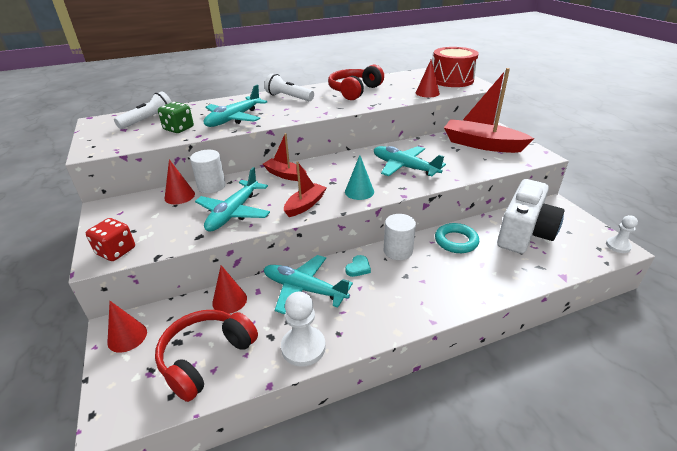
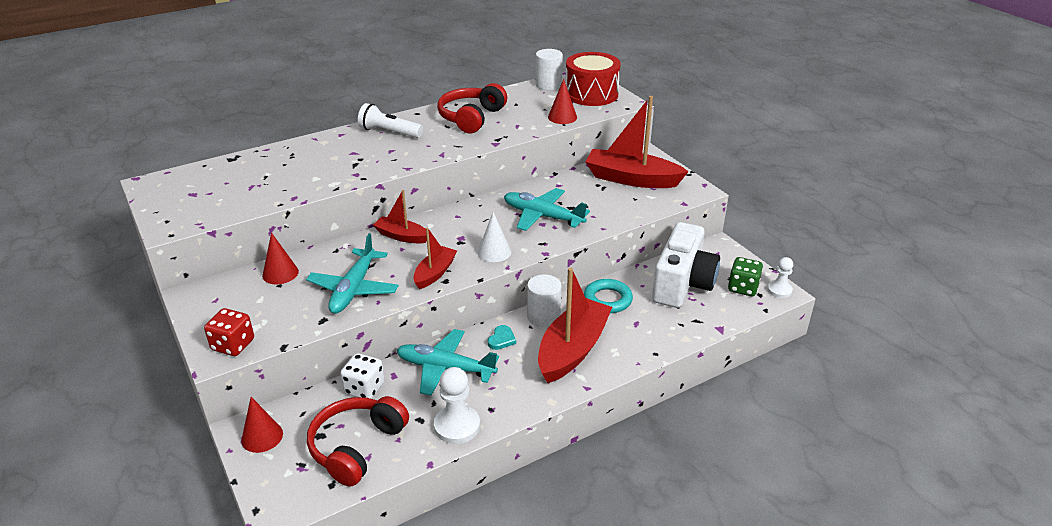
camera: 10 degrees left, 0 degrees up
white flashlight [114,91,172,129] -> none
green dice [158,102,194,133] -> green dice moved to [728,257,763,296]
white cylinder [190,150,226,193] -> white cylinder moved to [536,49,563,90]
turquoise plane [204,85,267,127] -> none
red cone [212,265,247,314] -> white dice [340,353,385,399]
turquoise cone [345,155,374,200] -> white cone [477,212,511,262]
none -> red boat [538,268,612,383]

